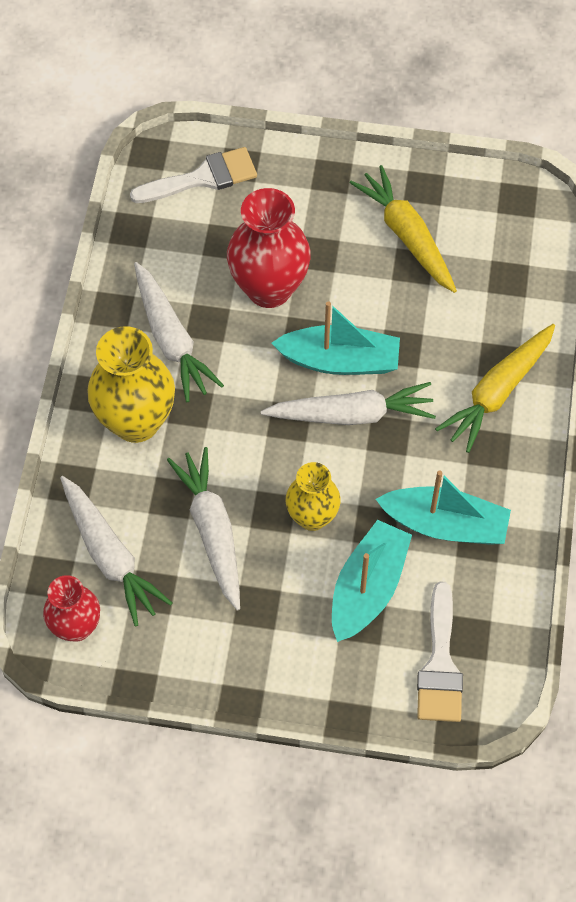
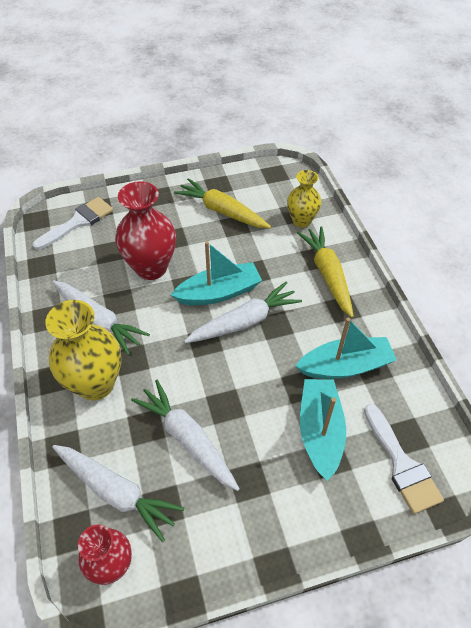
camera: 25 degrees left, 10 degrees down
yellow vase [285,462,341,531] -> yellow vase moved to [287,170,321,227]
yellow carrot [435,324,555,453] -> yellow carrot turned 150 degrees clockwise [297,226,354,318]

